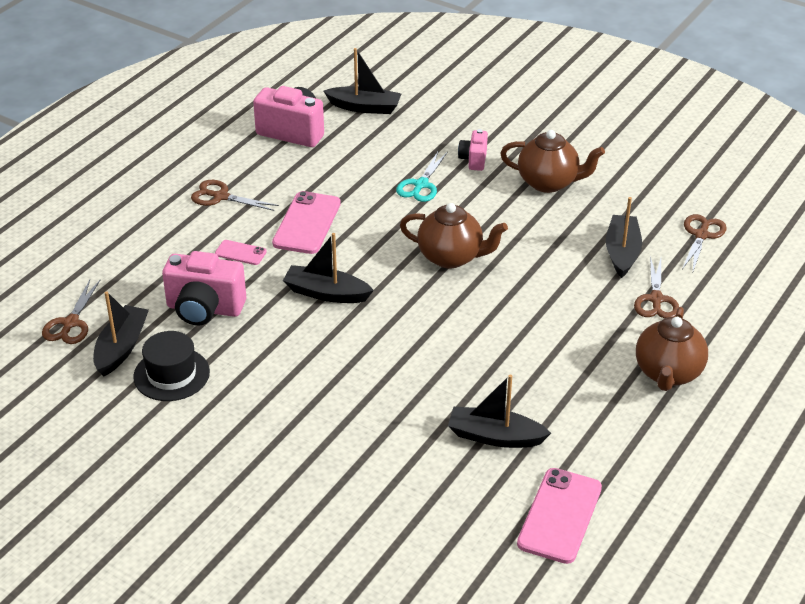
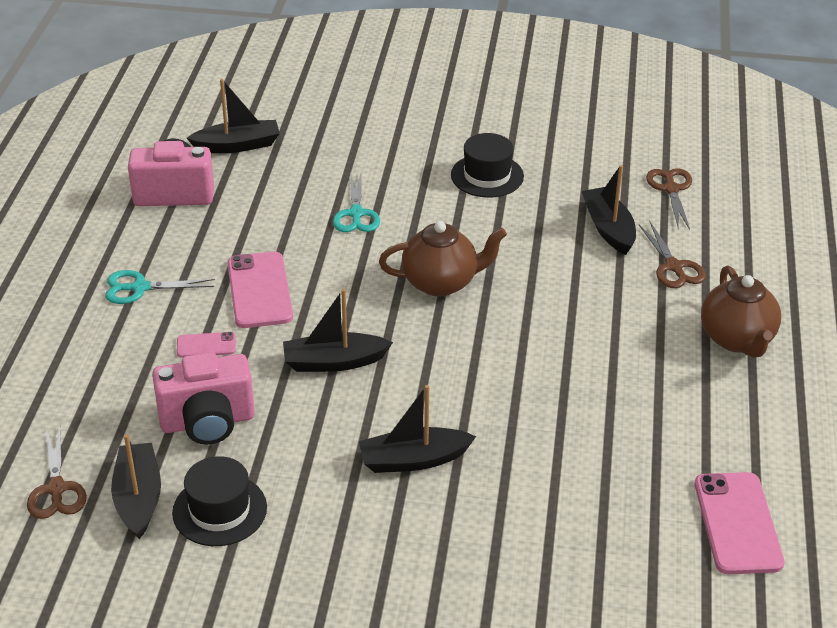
camera: 25 degrees left, 0 degrees up
brown scissors [191,180,279,211] -> turquoise scissors [105,270,215,304]
black boat [448,375,551,448] -> black boat moved to [359,385,476,473]
pink camera [458,129,488,171] -> none
brown teapot [500,130,605,193] -> black hat [451,133,524,198]

